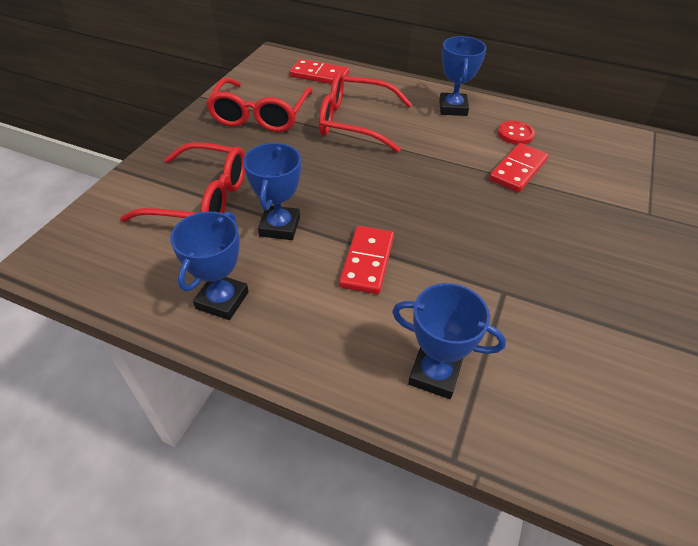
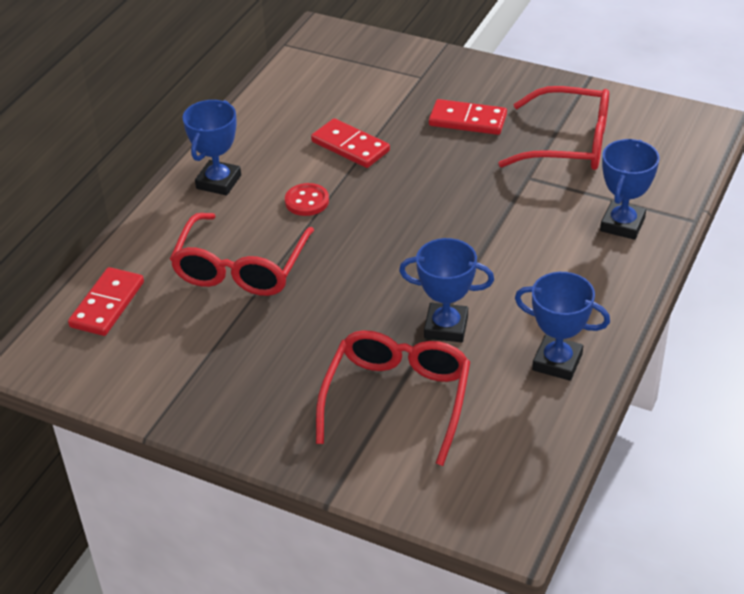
camera: 85 degrees left, 5 degrees down
red glasses [206,78,313,132] -> red glasses moved to [498,86,609,170]
red domino [339,226,394,294] -> red domino moved to [429,99,507,135]
blue trophy [439,36,486,116] -> blue trophy turned 75 degrees counterclockwise [183,100,241,195]
red button [498,121,535,145] -> red button moved to [285,183,329,216]

